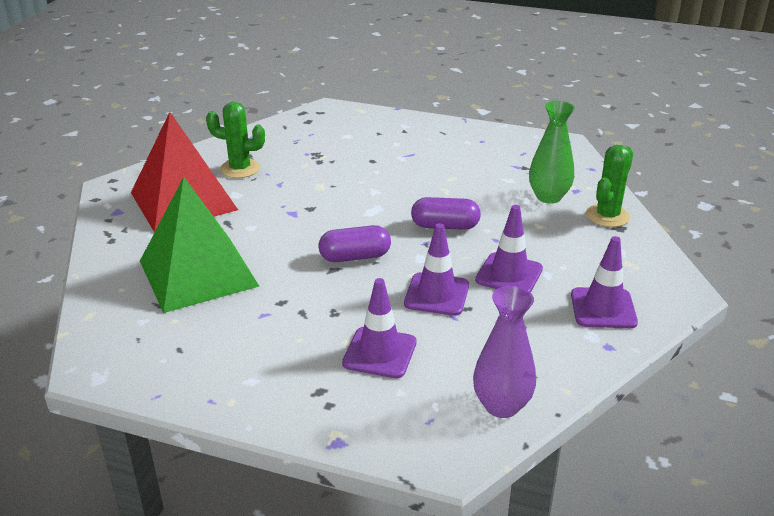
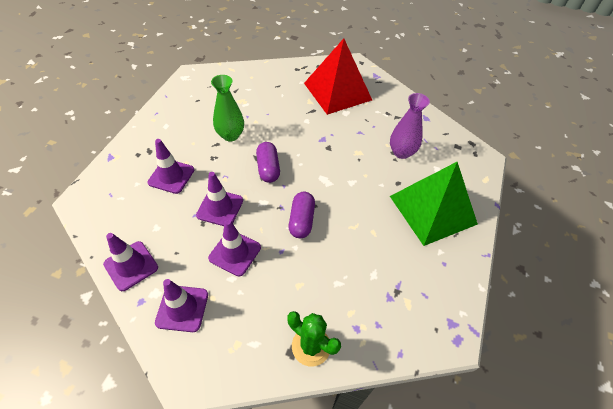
camera: 90 degrees right, 20 degrees up
green pyramid [140,177,259,313] -> green pyramid moved to [390,162,478,246]
green cactus [206,102,265,178] -> none
purple vase [473,286,536,418] -> purple vase moved to [390,93,430,159]
green vase [529,101,575,203] -> green vase moved to [211,75,244,141]
none -> purple traffic cone [103,233,158,291]

